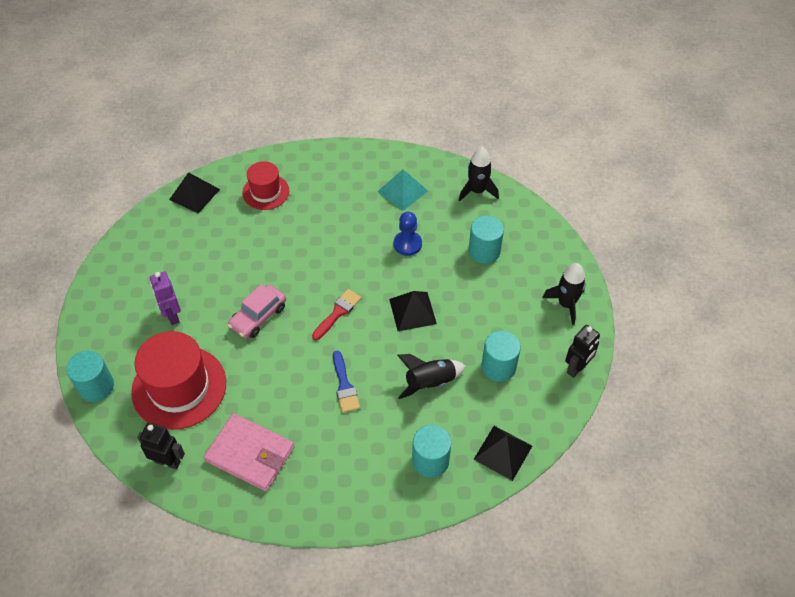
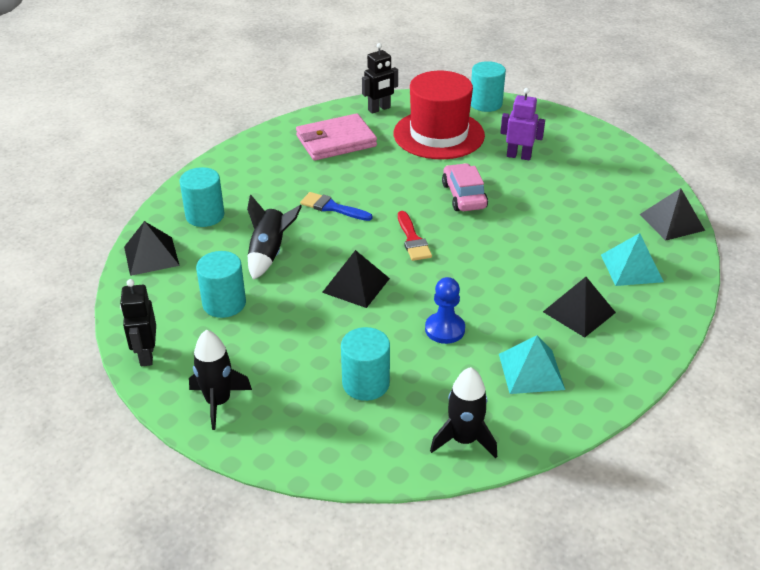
camera: 130 degrees right, 15 degrees down
red hat [242,161,289,210] -> turquoise pyramid [601,233,664,286]
none -> black pyramid [543,277,616,338]

